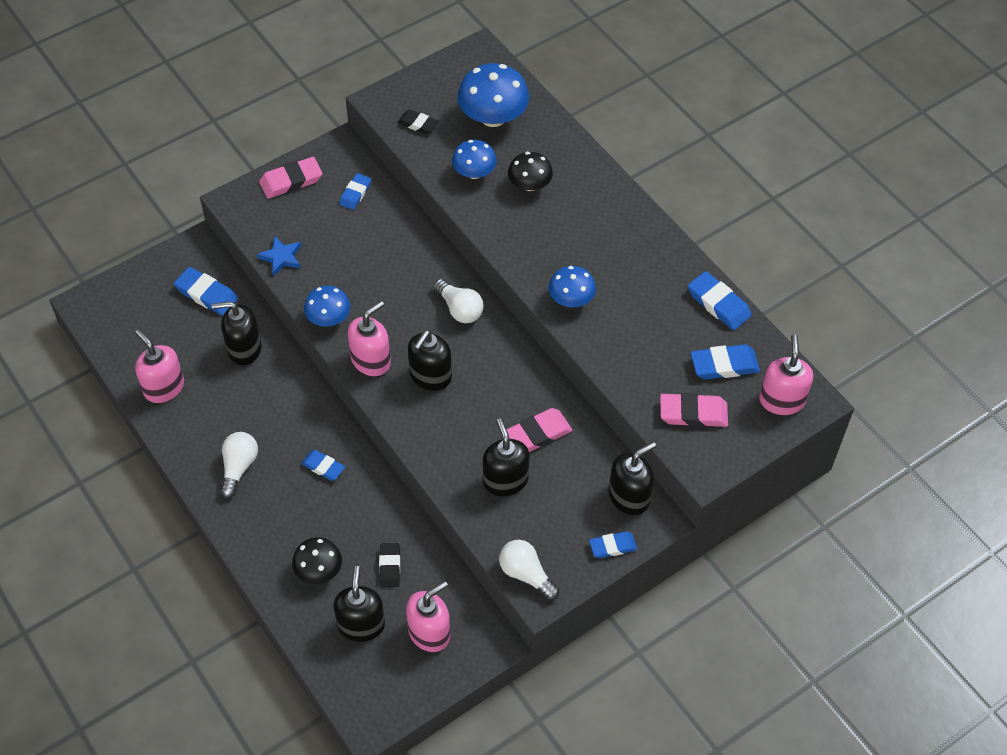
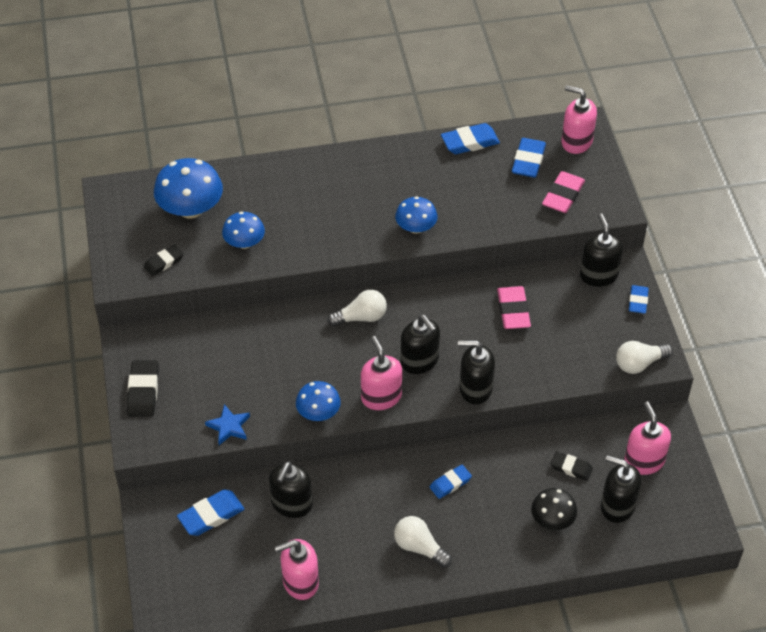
camera: 65 degrees left, 5 degrees down
pink eraser [259,157,323,199] -> black eraser [127,360,159,417]
blue eraser [339,173,371,210] -> none
black soap dispenser [483,418,530,496] -> black soap dispenser moved to [458,340,495,404]
black mushroom [508,152,553,191] -> none

